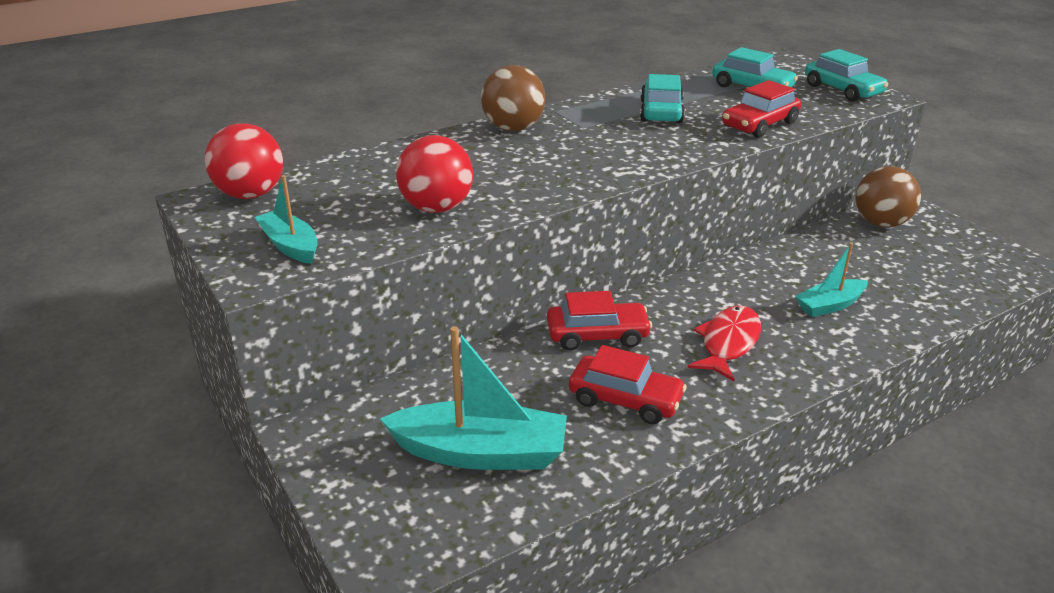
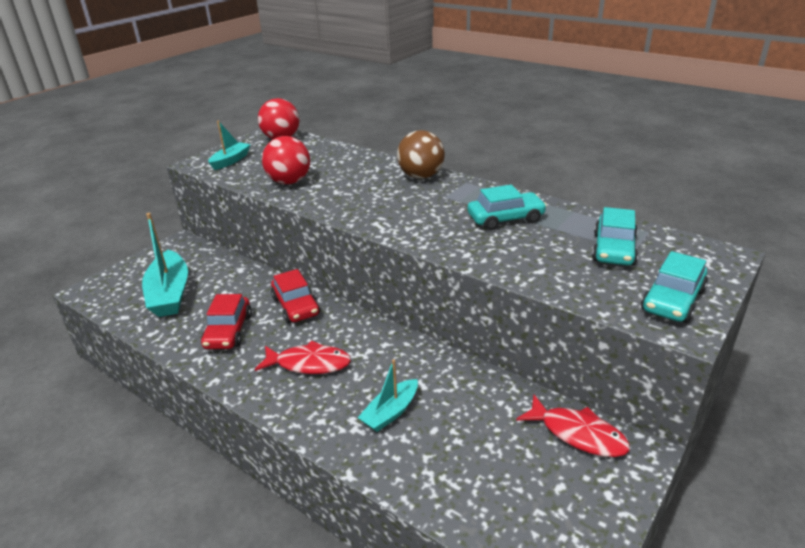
camera: 70 degrees right, 0 degrees up
red car [722,80,801,138] -> none
turquoise boat [795,242,868,317] -> turquoise boat turned 90 degrees counterclockwise [358,359,418,432]
brown ball [856,166,921,227] -> red fish [516,395,630,457]

